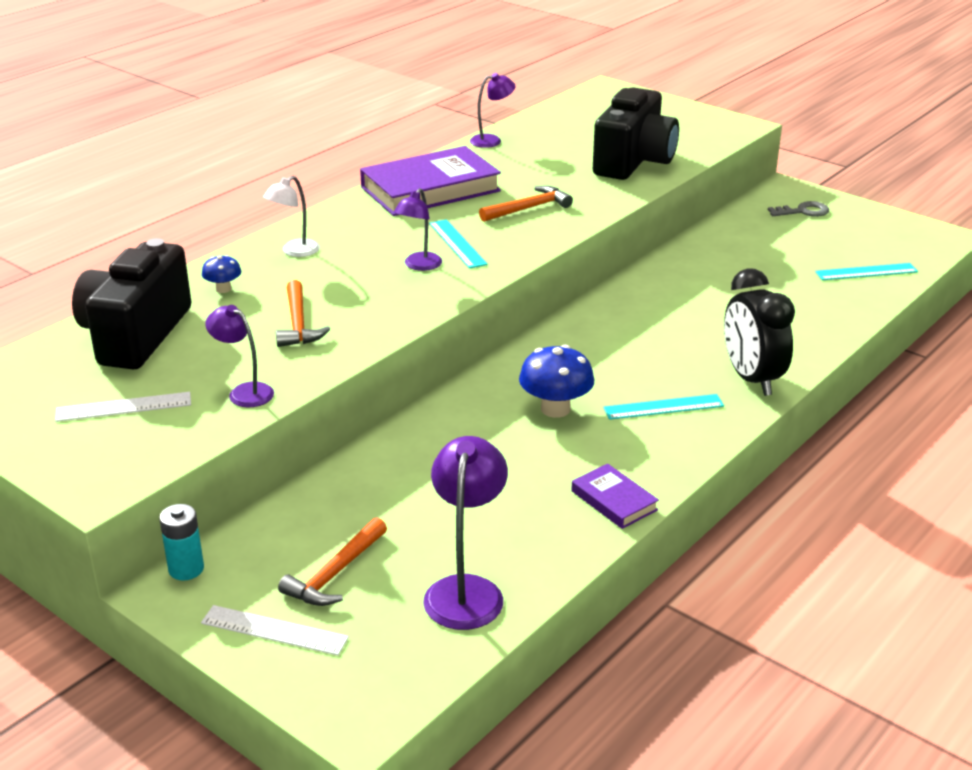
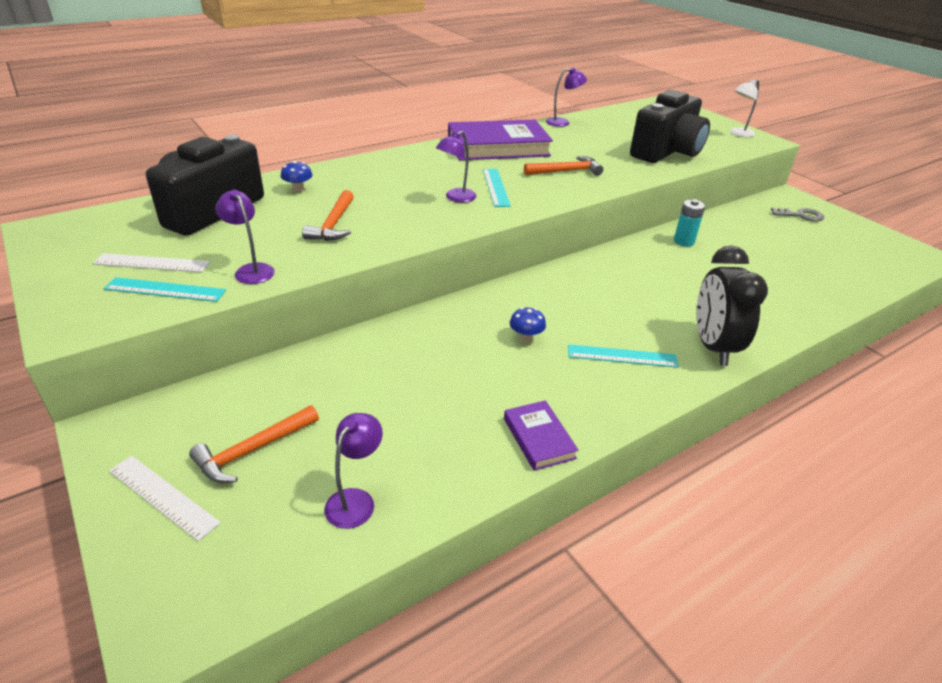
camera: 15 degrees right, 5 degrees up
turquoise battery [159,504,204,581] -> turquoise battery moved to [674,199,705,247]
white lamp [263,176,320,257] -> white lamp moved to [730,79,759,137]
purple lamp [423,436,508,630] -> purple lamp [324,413,383,529], size x0.62
blue mushroom [519,345,594,418] -> blue mushroom [510,307,546,342], size x0.55
turquoise ruler [815,263,918,280] -> turquoise ruler moved to [104,277,226,302]

